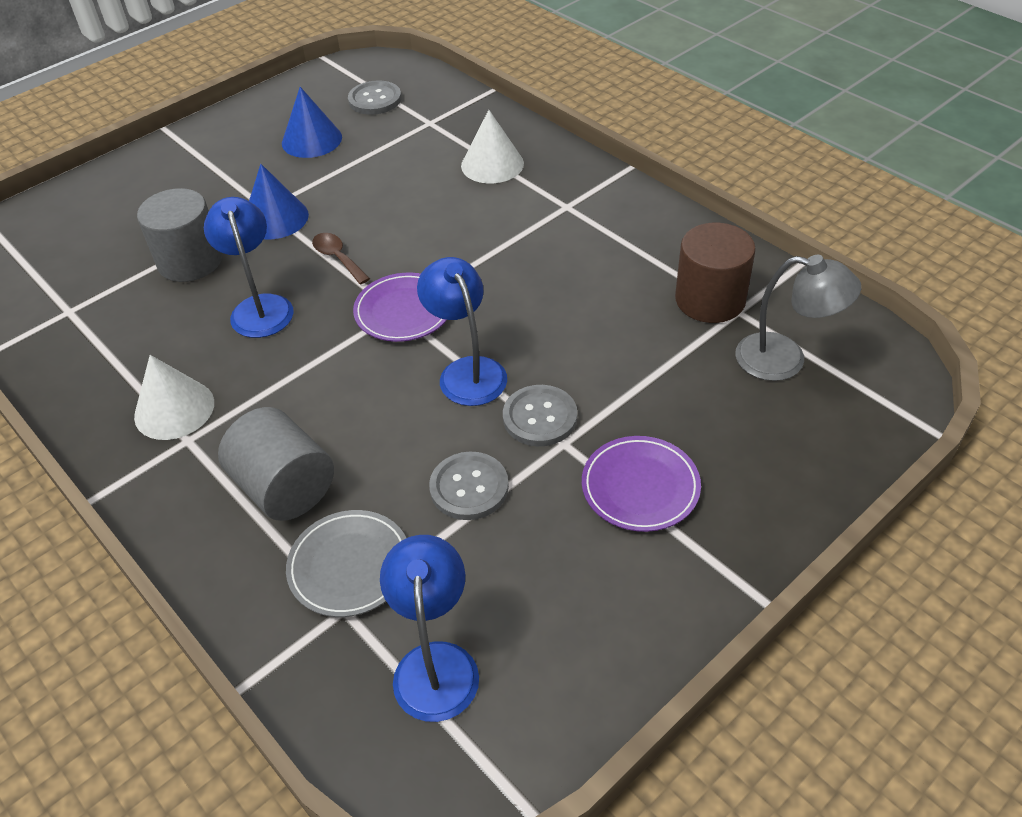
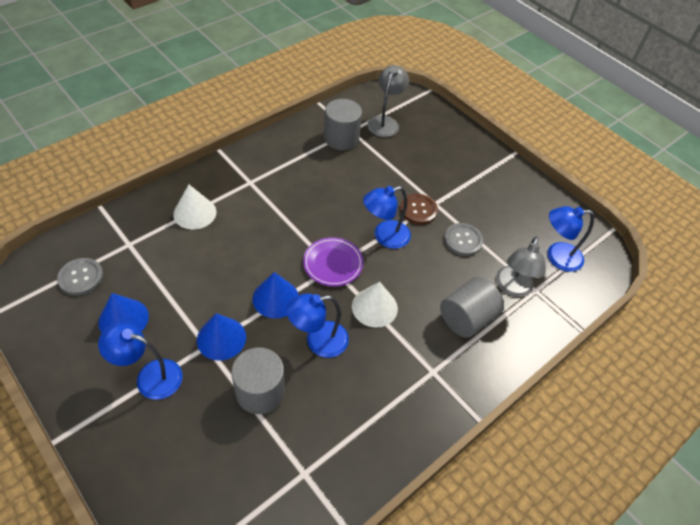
camera: 95 degrees left, 5 degrees up
white cone [134,355,214,440] -> white cone moved to [352,282,398,328]
grey plate [286,510,406,617] -> grey lamp [496,236,546,297]
brown spoon [312,233,370,285] -> blue cone [252,272,299,318]
grey button [503,385,577,446] -> brown button [400,194,438,225]
purple plate [582,436,701,532] -> none
brown cylinder [675,223,756,323] -> grey cylinder [324,99,362,150]
none -> blue lamp [98,323,182,400]

